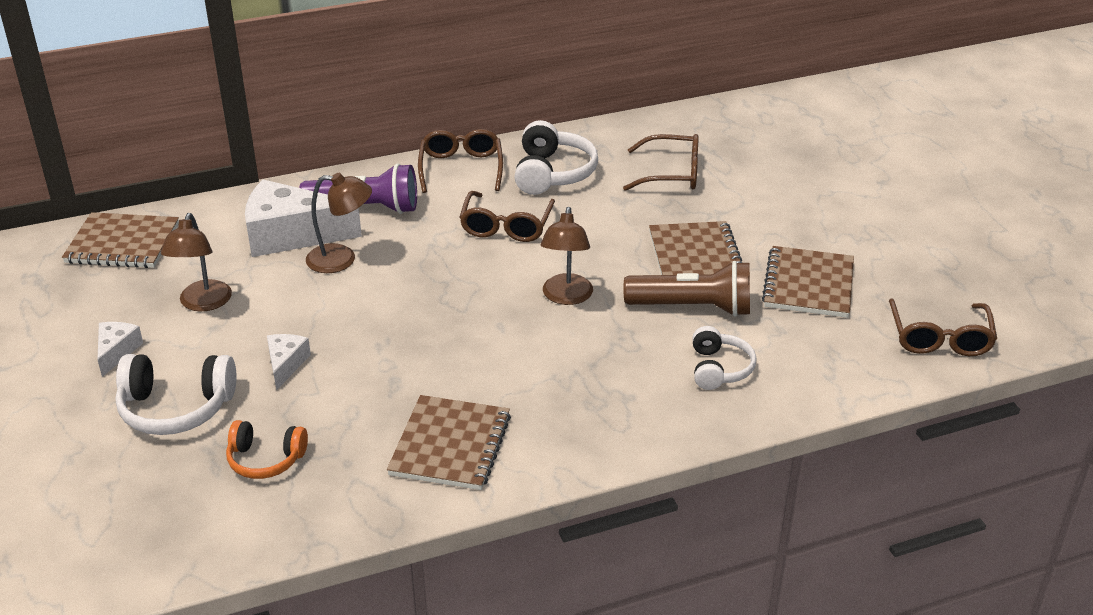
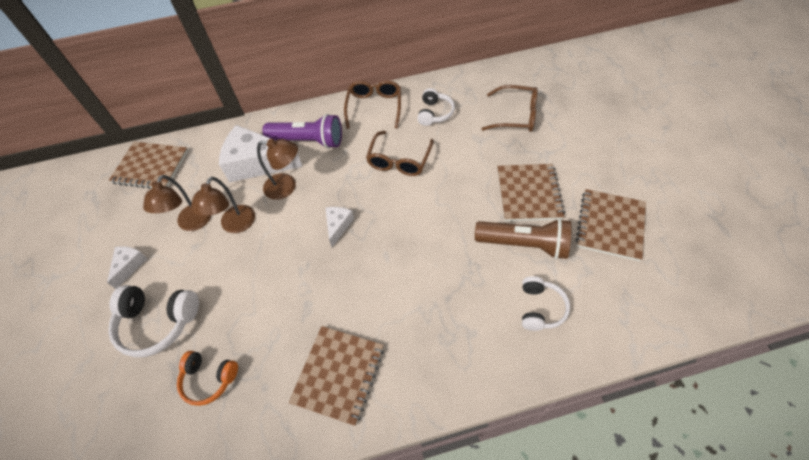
camera: 10 degrees right, 20 degrees up
white cheese [267,334,311,390] -> white cheese moved to [325,207,354,247]
white headphones [515,120,598,195] -> white headphones [417,88,455,126], size x0.65
brown lamp [541,207,593,305] -> brown lamp moved to [191,177,255,233]
brown glasses [889,298,997,356] -> none

